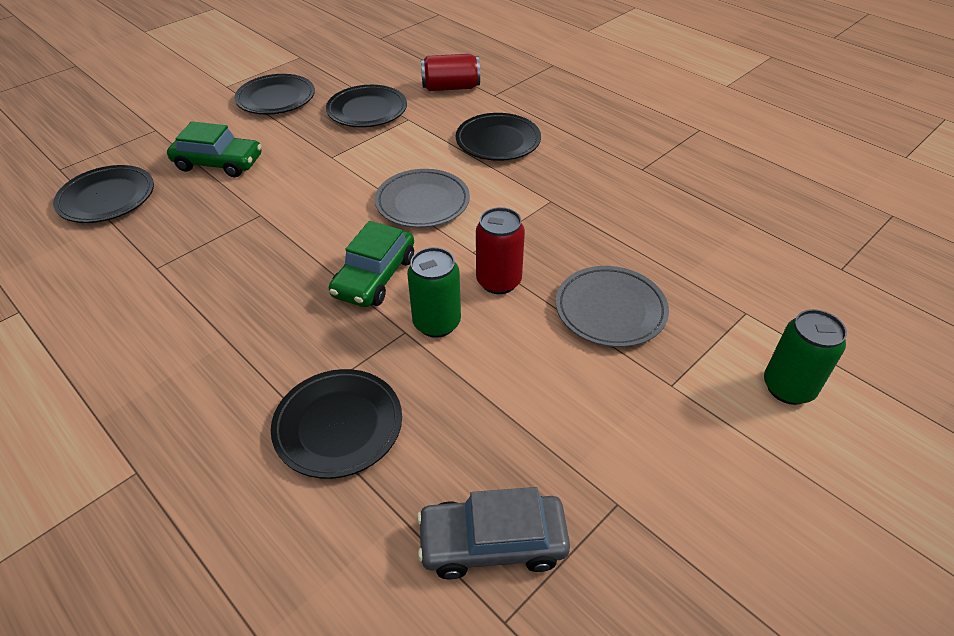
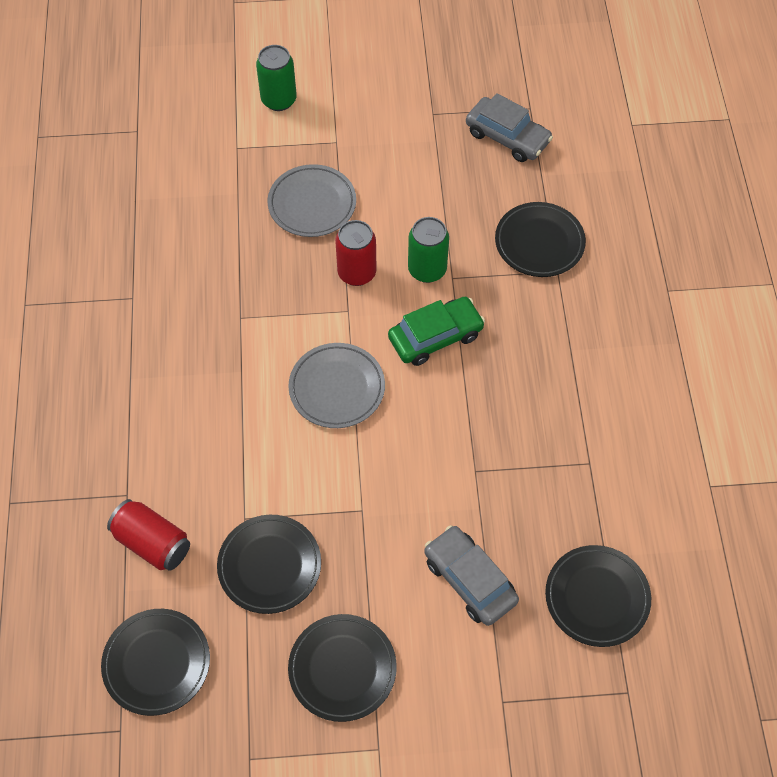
camera: 140 degrees left, 15 degrees up
green car [167,121,262,177] -> grey car [424,525,519,626]
black plate [456,113,541,161] -> black plate moved to [101,609,210,716]

